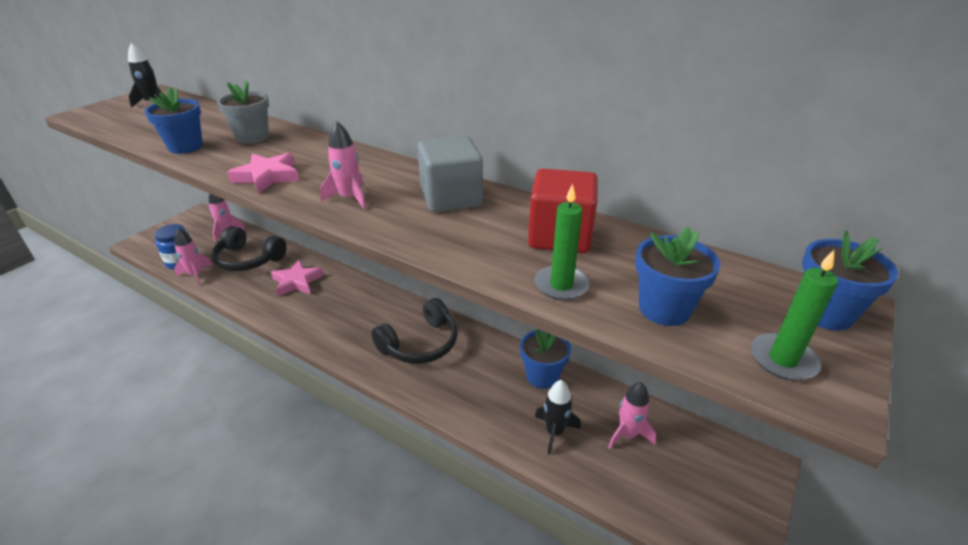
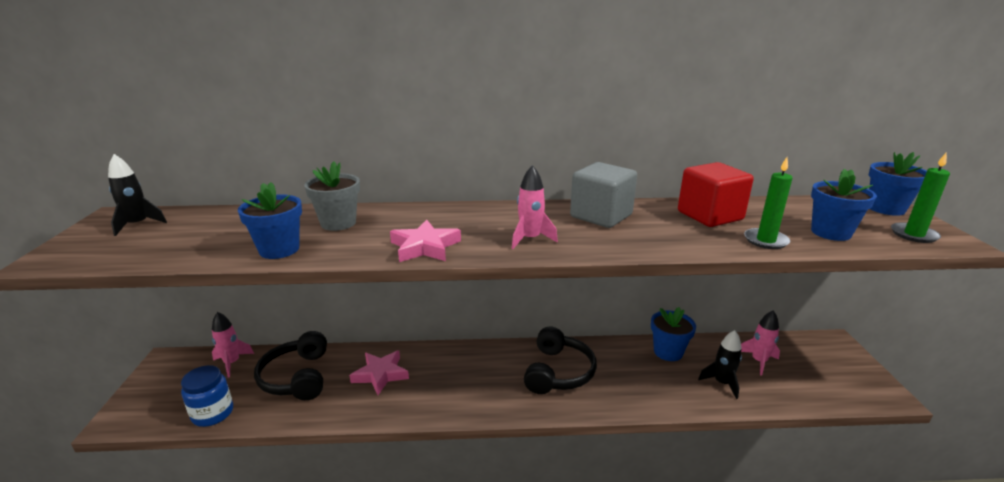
camera: 35 degrees left, 10 degrees down
pink rocket [174,228,213,286] -> none
black headphones [211,226,287,271] -> black headphones turned 90 degrees clockwise [254,331,327,400]

